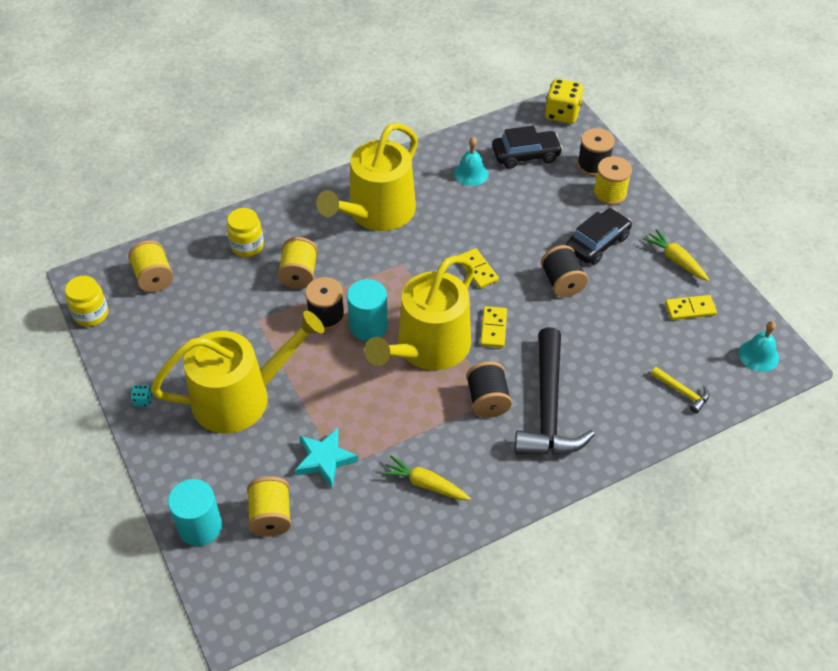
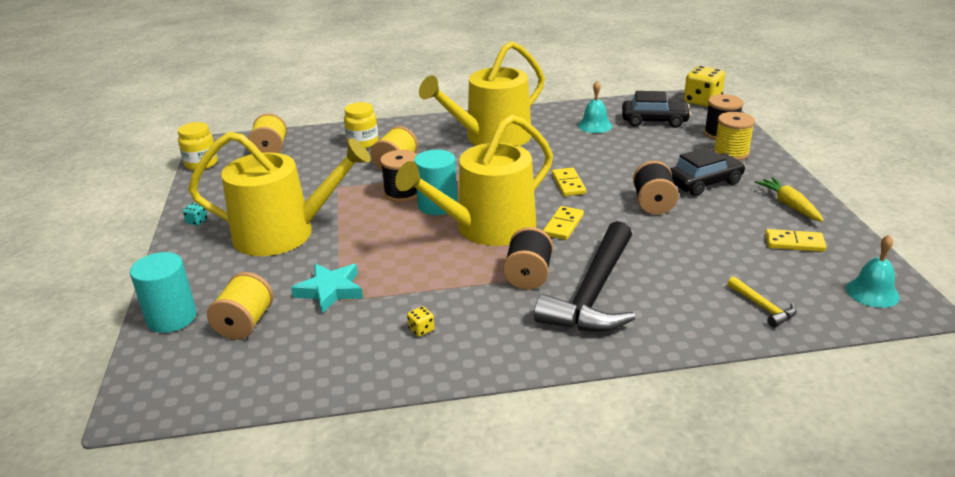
camera: 20 degrees right, 20 degrees down
yellow carrot [381,455,471,500] -> yellow dice [407,306,434,337]

